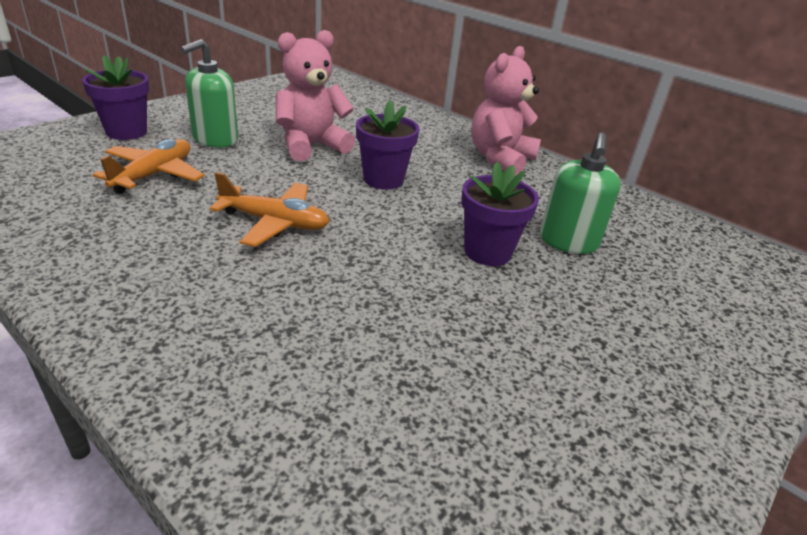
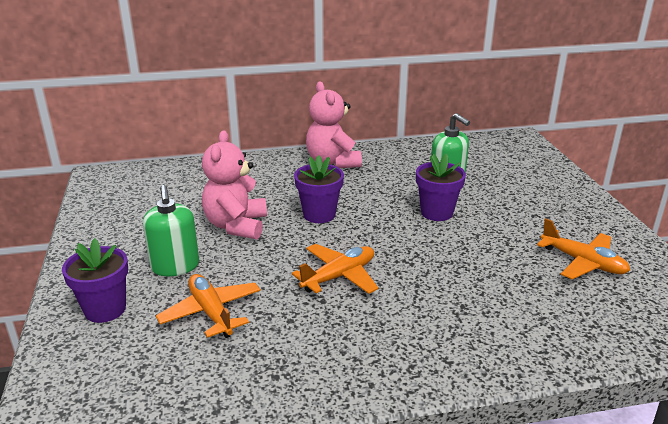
camera: 50 degrees left, 5 degrees down
none -> orange plane [537,218,630,279]

